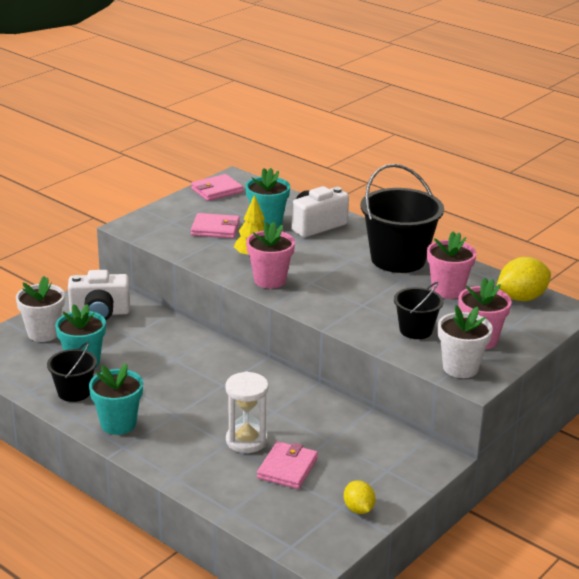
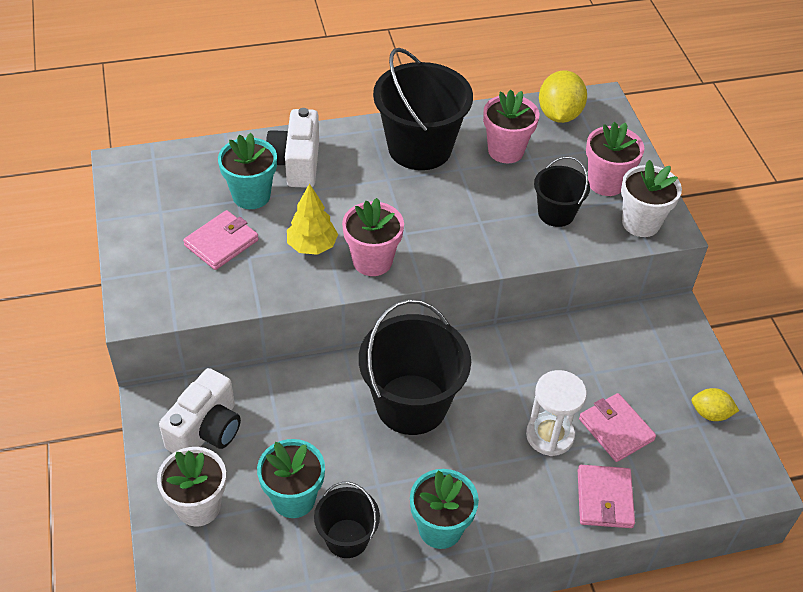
camera: 55 degrees left, 20 degrees up
pink wallet [191,174,243,201] -> pink wallet moved to [578,465,635,528]
none -> black bucket [359,299,471,435]

